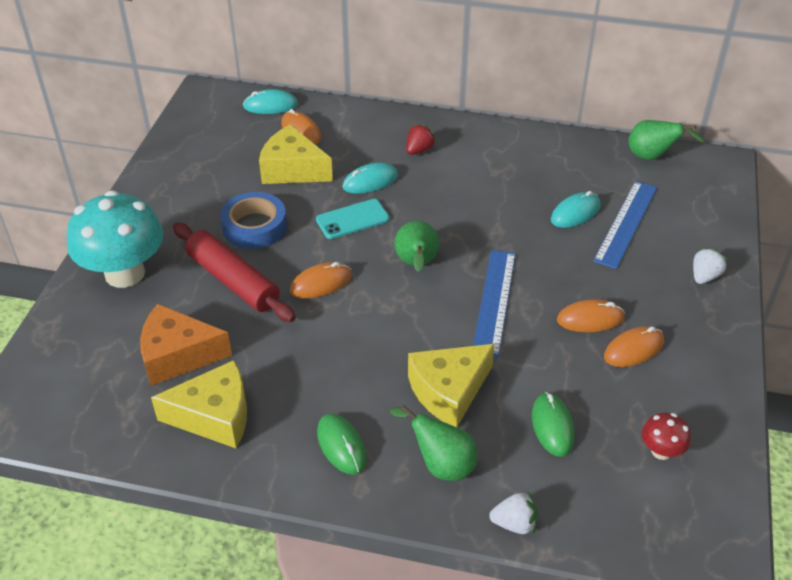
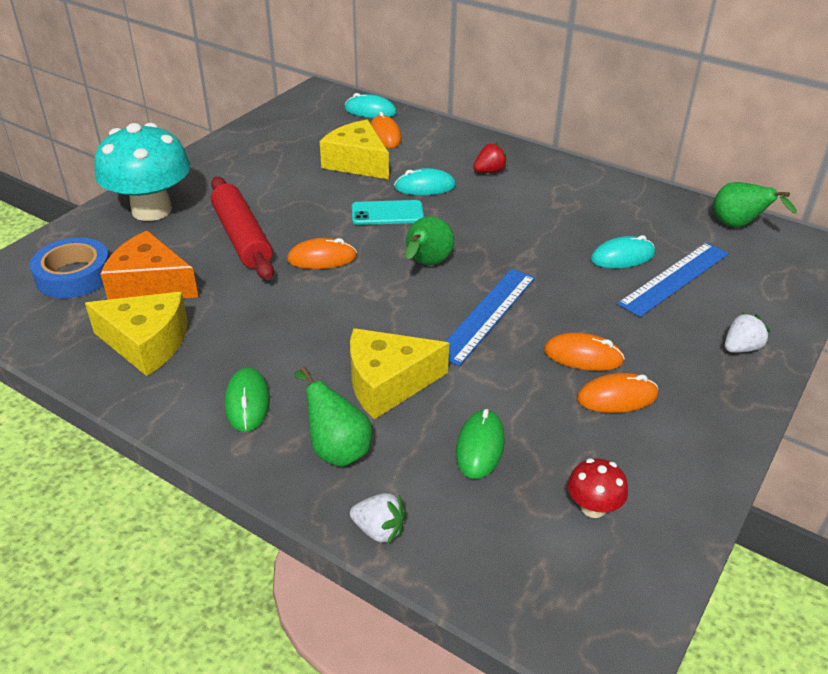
camera: 20 degrees right, 5 degrees down
blue tape [220,192,287,249] -> blue tape moved to [30,237,109,299]

